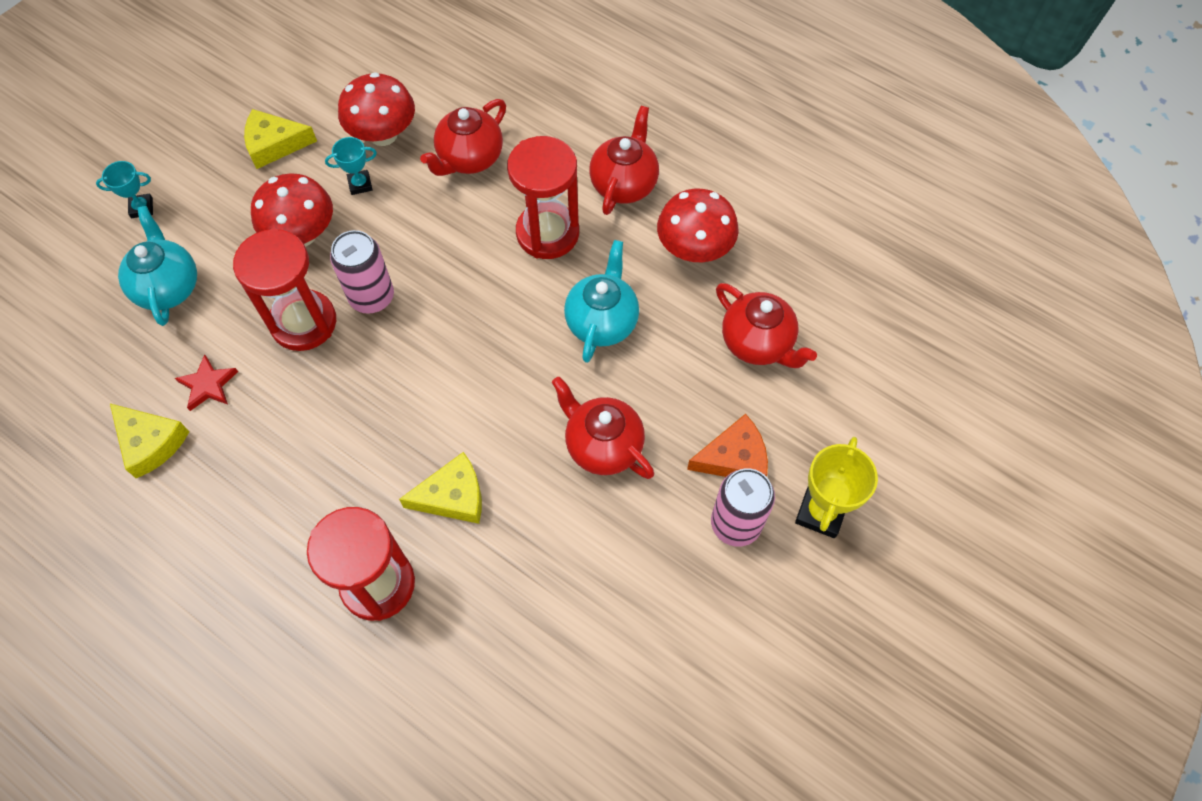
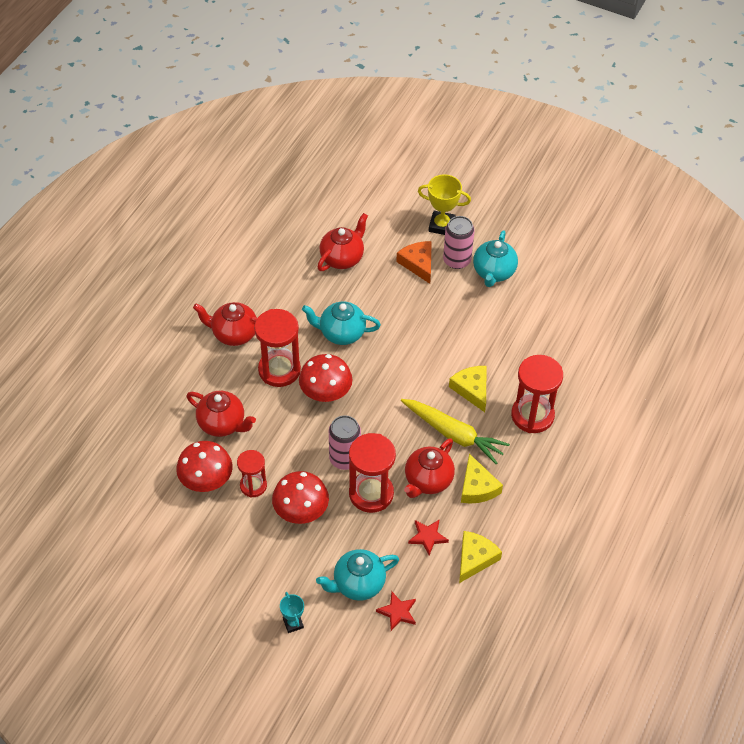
camera: 100 degrees left, 10 degrees down
yellow cheese [244,109,317,169] -> yellow cheese moved to [461,454,503,504]
turquoise trophy [325,137,377,195] -> red hourglass [237,450,267,498]
red teapot [552,377,654,479] -> red teapot moved to [404,438,455,498]
red mushroom [657,189,739,262] -> red mushroom moved to [299,354,352,402]
none -> red star [376,592,416,631]
none -> yellow carrot [401,399,510,464]
none -> turquoise teapot [473,230,518,287]

